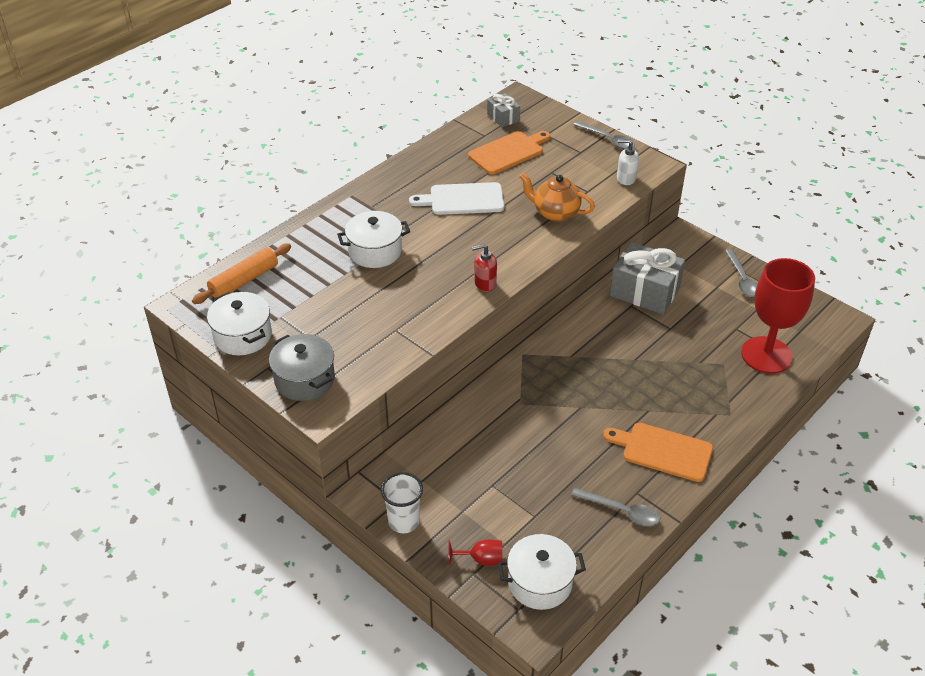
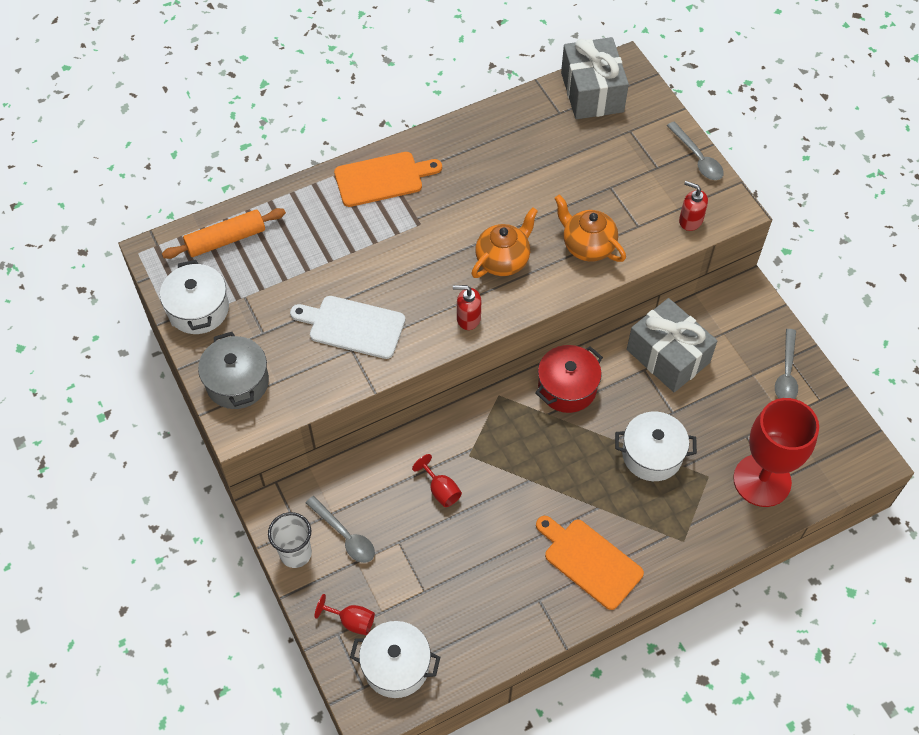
camera: 20 degrees right, 15 degrees up
white pot [337,211,410,268] -> white pot moved to [615,411,697,481]
white cutting board [409,182,504,215] -> white cutting board moved to [290,296,405,359]
orange cutting board [468,131,550,175] -> orange cutting board moved to [334,152,442,207]
grey gift [487,93,520,127] -> grey gift [561,37,629,119], size x1.94
grey spoon [571,488,660,526] -> grey spoon moved to [306,496,375,563]
white soap dispenser [617,139,639,185] -> red soap dispenser [679,181,708,231]
none -> red goblet [412,454,462,507]
none -> orange teapot [471,207,538,278]
none -> red pot [535,345,603,413]

